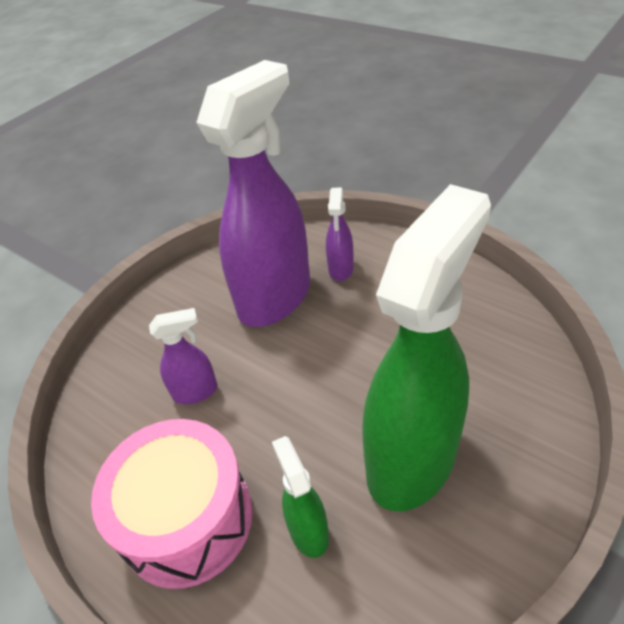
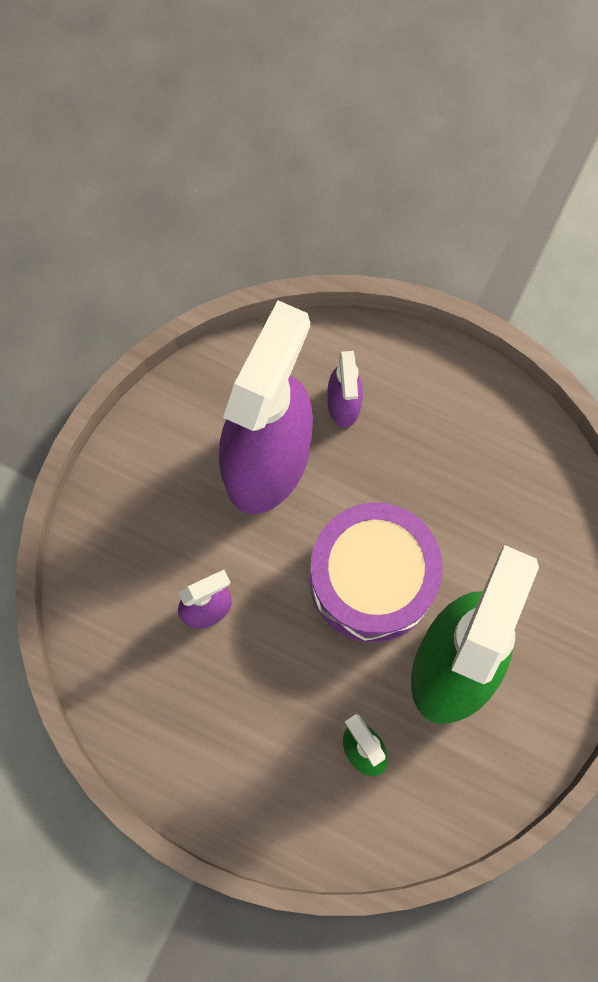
camera: 15 degrees left, 30 degrees up
pink drum [91,419,253,589] -> none
none -> purple drum [310,502,443,643]

